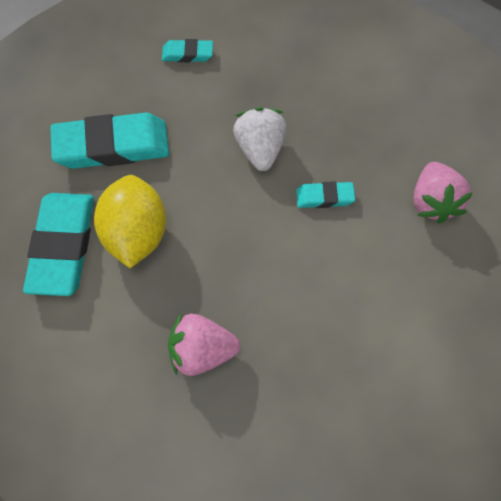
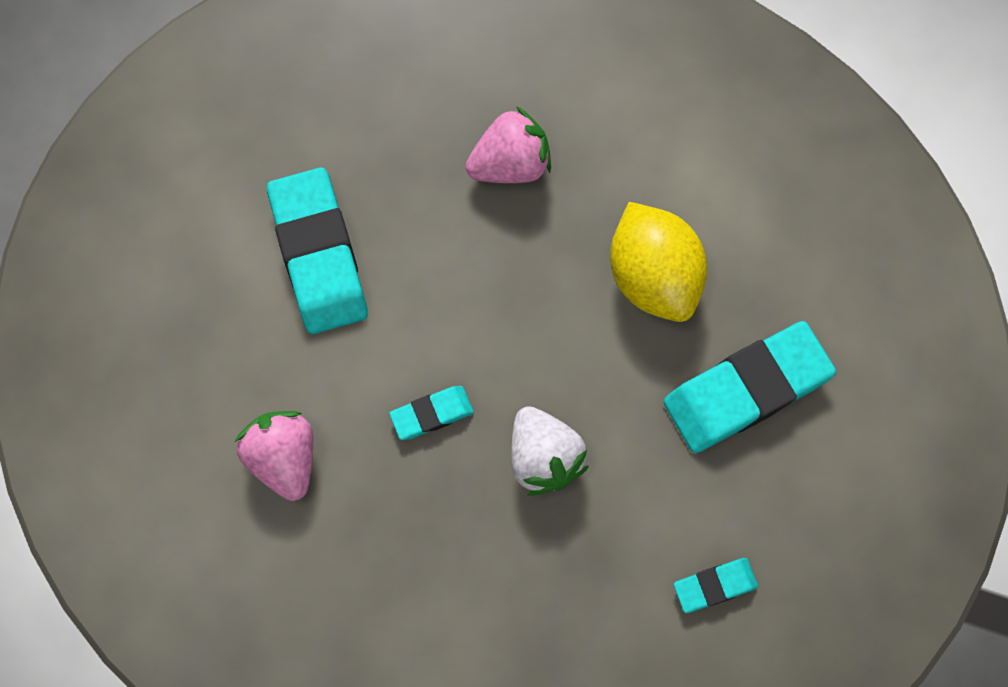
camera: 160 degrees right, 10 degrees up
turquoise eraser [23,193,94,296] -> turquoise eraser moved to [267,167,368,334]

